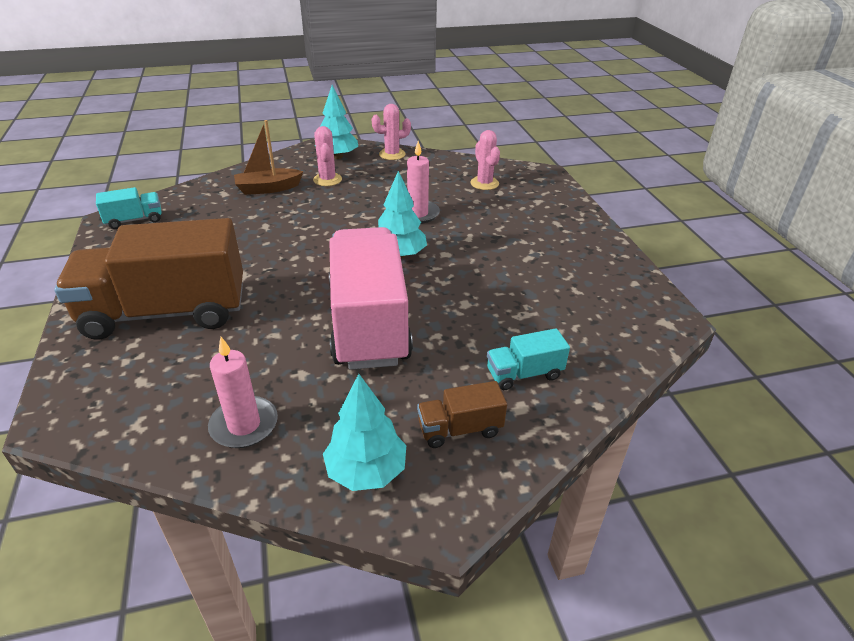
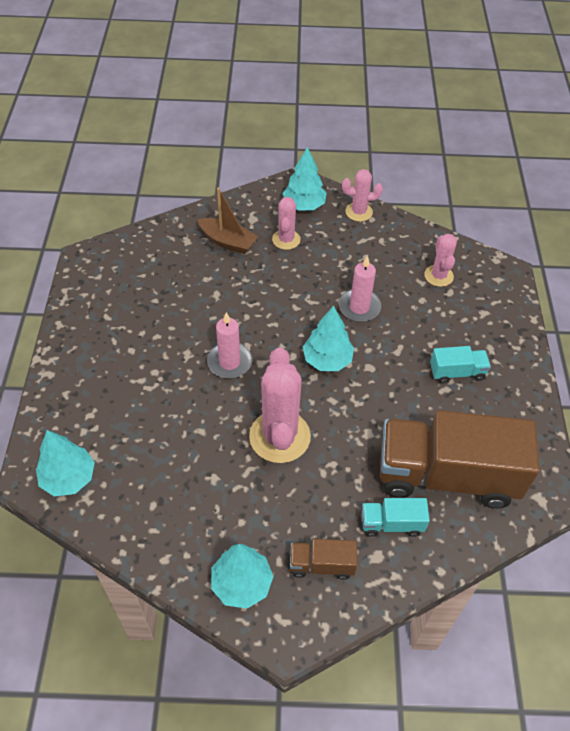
camera: 15 degrees right, 15 degrees up
brown truck [54,218,243,340] -> brown truck moved to [380,410,540,508]
turquoise truck [96,187,162,229] -> turquoise truck moved to [430,346,491,384]
pink candle [208,337,278,448] -> pink candle moved to [207,312,252,378]
brown boat [234,120,303,195] -> brown boat turned 150 degrees counterclockwise [198,187,258,254]
pink truck [329,227,413,369] -> pink cactus [249,347,311,463]
none -> turquoise tree [36,430,95,497]

